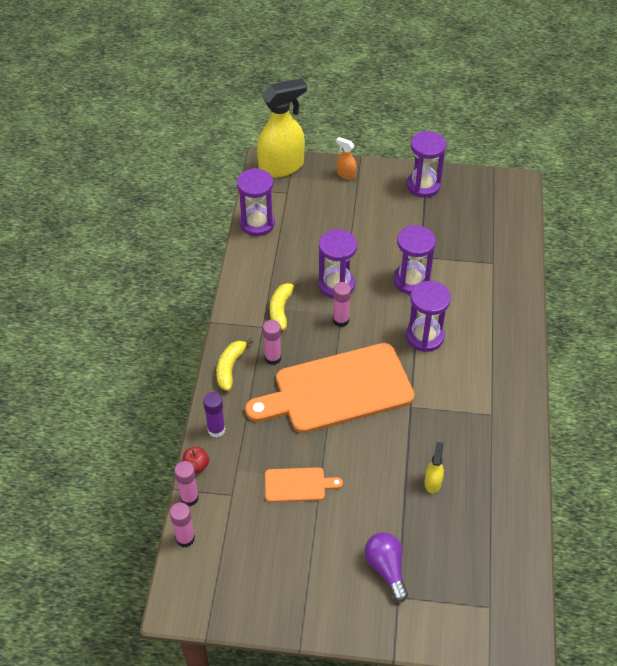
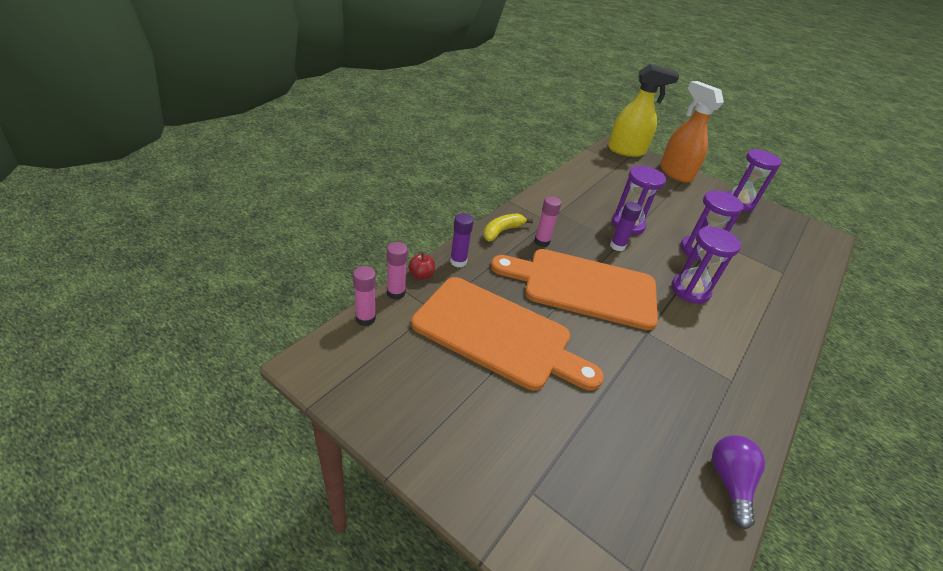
camera: 25 degrees right, 10 degrees down
purple hourglass [237,168,275,236] -> none
orange cutting board [265,467,343,502] -> orange cutting board [411,277,604,390], size x2.27
yellow banana [270,280,299,330] -> none
pink glue stick [333,282,351,327] -> purple glue stick [610,202,642,251]
orange spray bottle [336,137,357,180] -> orange spray bottle [660,81,724,183], size x2.29
purple light bulb [364,533,408,602] -> purple light bulb moved to [712,435,765,529]
yellow spray bottle [424,442,444,493] -> none

